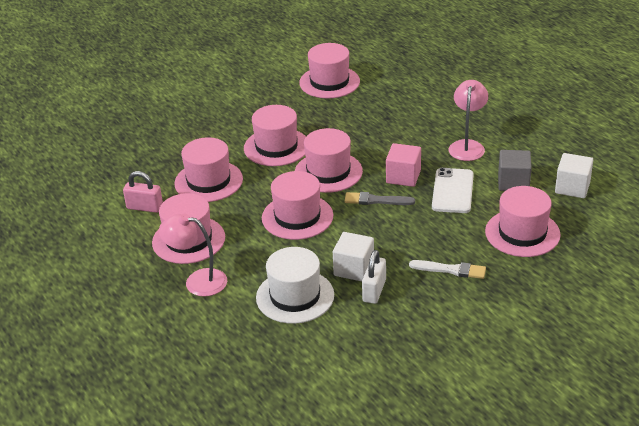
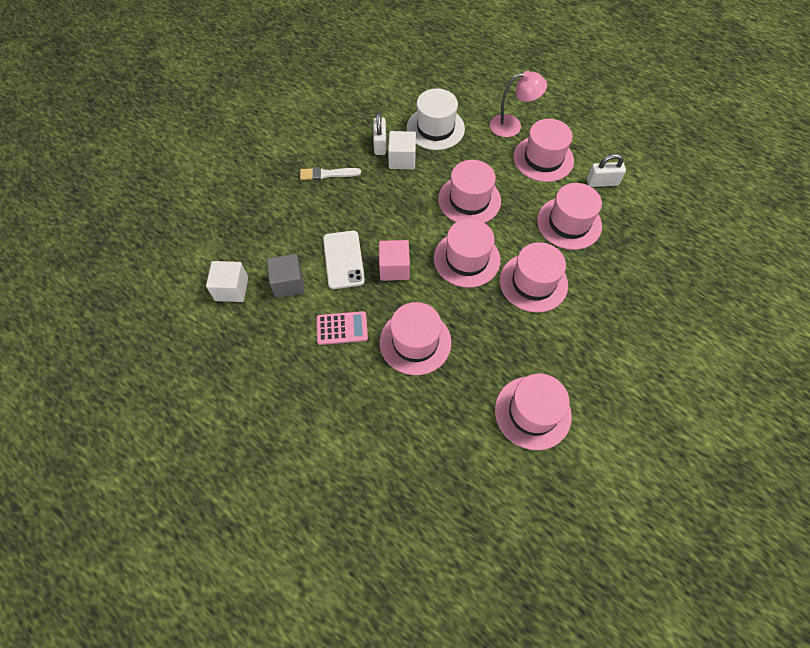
camera: 160 degrees right, 25 degrees up
pink padlock [123,171,163,213] -> white padlock [587,154,626,187]
grey brush [345,192,415,205] -> none
pink lamp [448,80,488,161] -> pink calculator [316,311,368,345]
pink hat [485,186,561,257] -> pink hat moved to [380,302,451,375]

